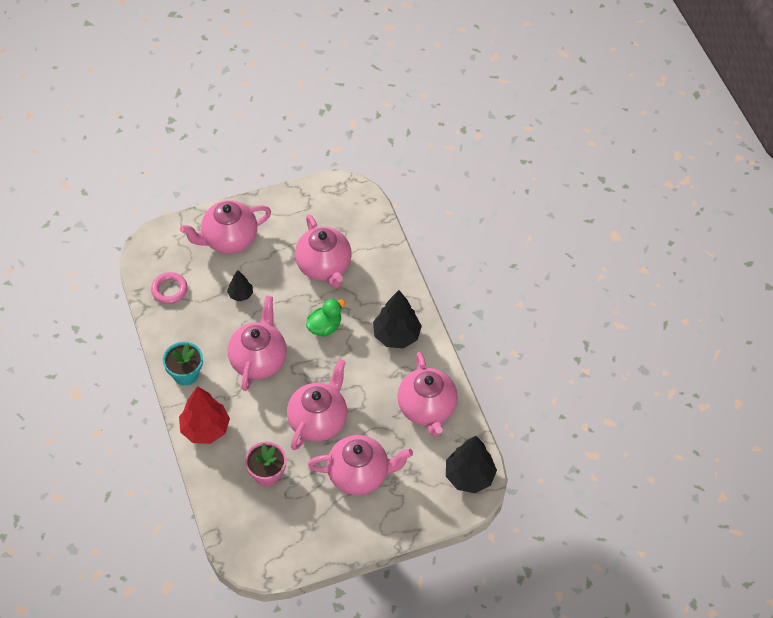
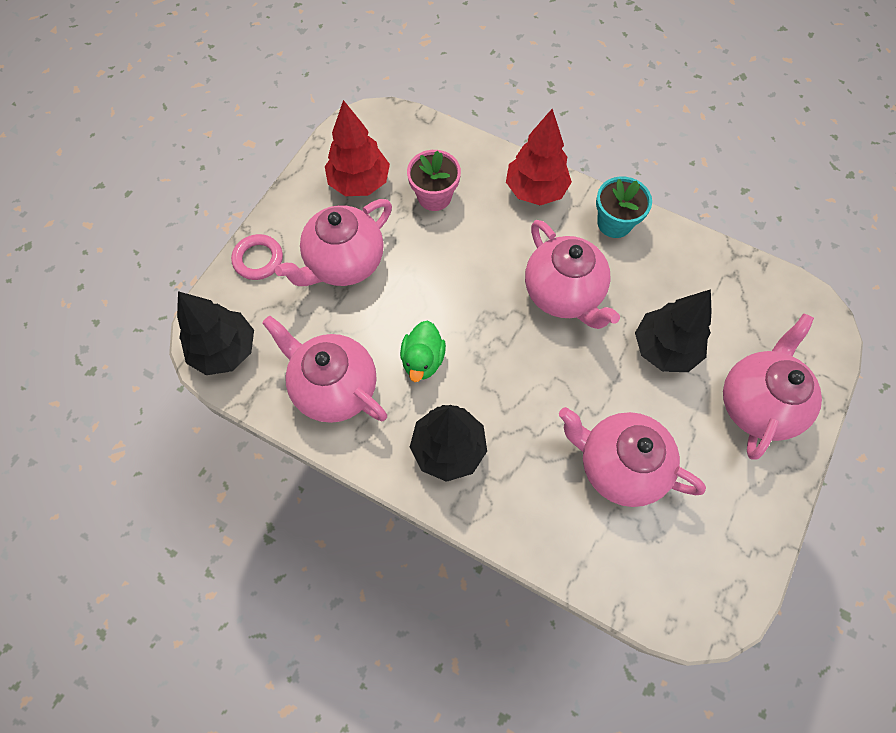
camera: 140 degrees right, 10 degrees up
pink ring [151,272,188,304] -> pink ring moved to [231,234,283,280]
black tree [227,270,253,301] -> black tree [635,289,712,372], size x1.85
pink teapot [287,359,347,450] -> none
green duck [306,299,346,337] -> green duck moved to [400,321,446,382]
none -> red tree [325,100,390,196]

